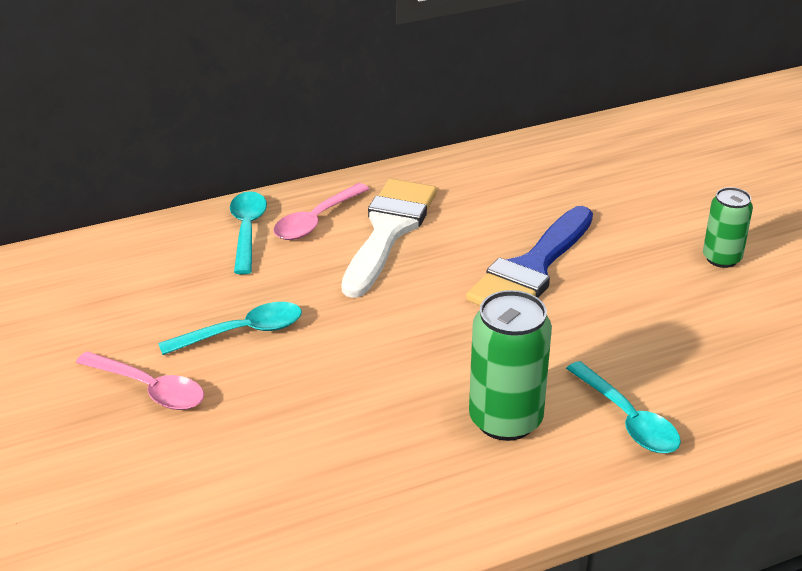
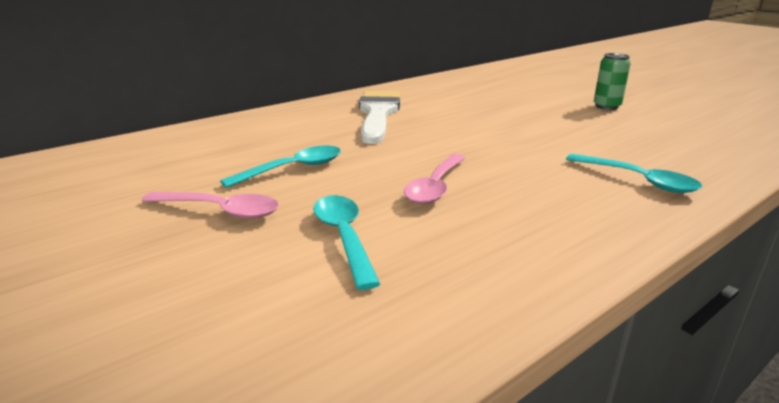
camera: 15 degrees left, 10 degrees down
turquoise spoon [230,191,267,274] -> turquoise spoon moved to [313,195,380,290]
pink spoon [273,183,369,240] -> pink spoon moved to [404,154,465,204]
blue brush [466,206,593,306] -> none
green can [469,290,552,441] -> none

